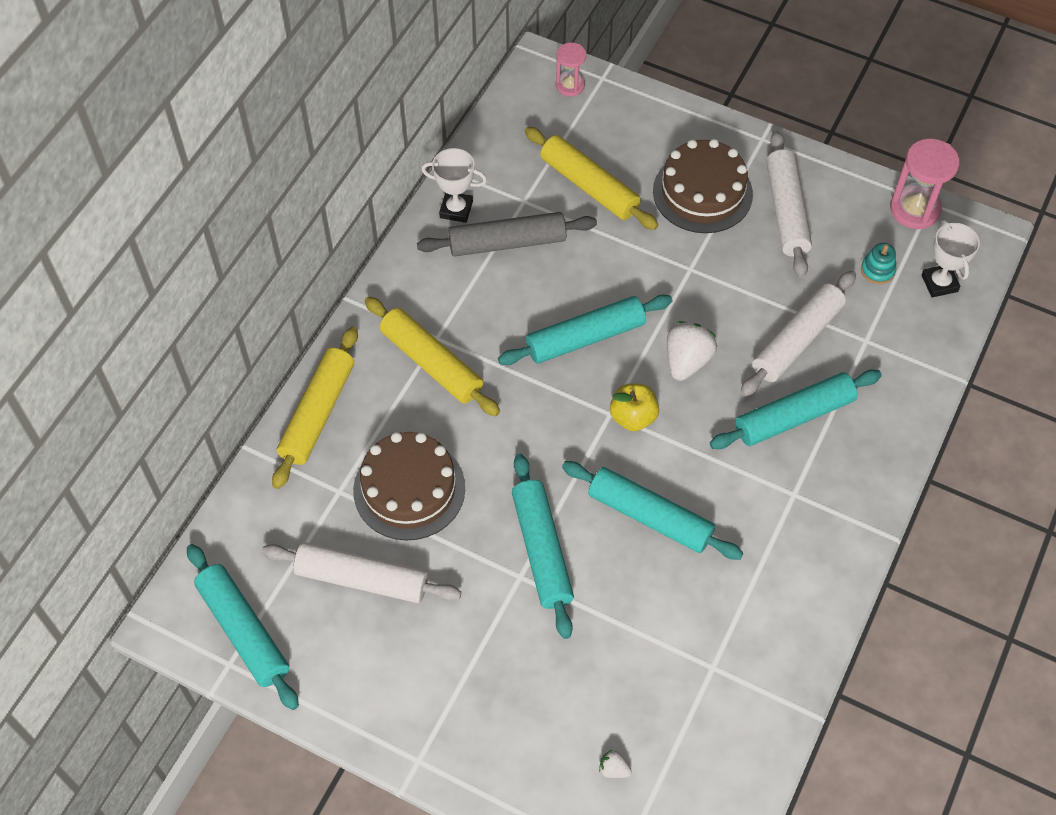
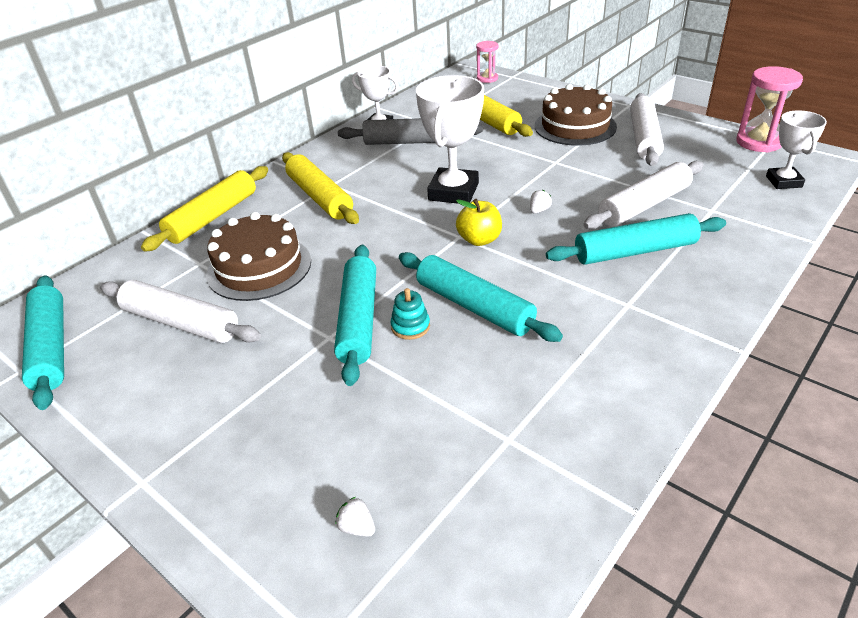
camera: 15 degrees right, 20 degrees down
turquoise rolling pin [498,295,672,365] -> white trophy [416,75,484,204]
white strawberry [667,321,717,381] -> white strawberry [530,190,552,214], size x0.47
turquoise stacking toy [861,243,896,284] -> turquoise stacking toy moved to [390,288,430,340]

